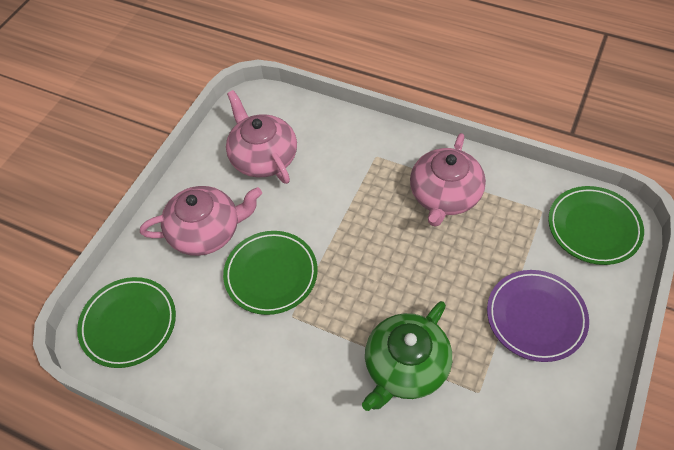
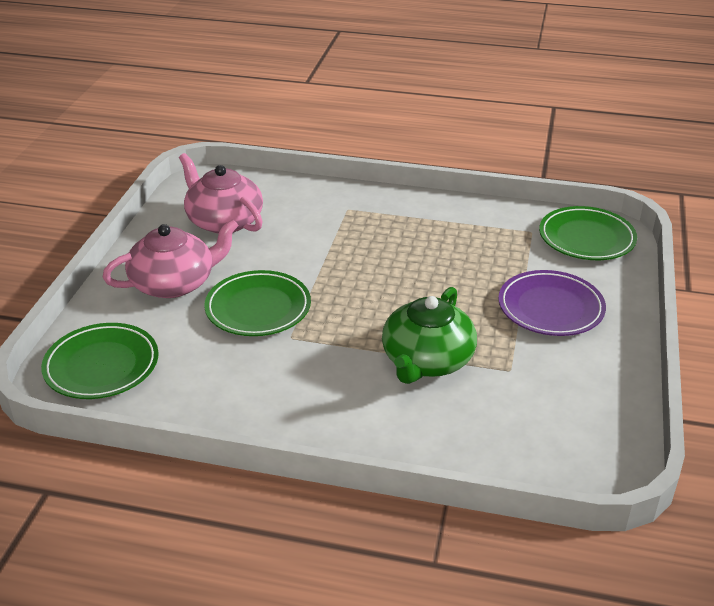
camera: 15 degrees left, 20 degrees down
pink teapot [410,133,486,227] -> none

